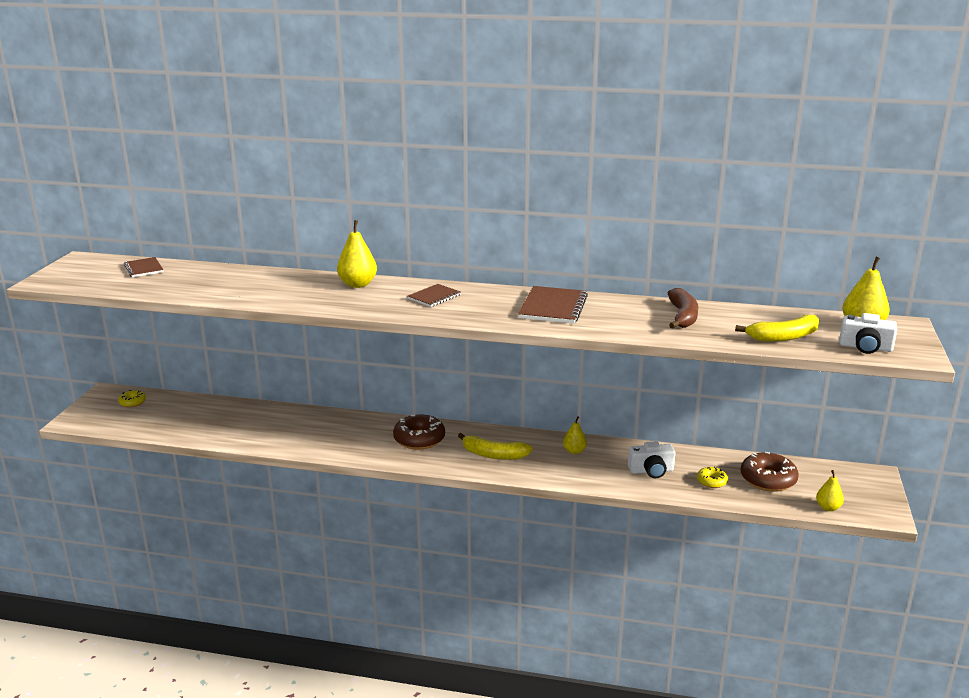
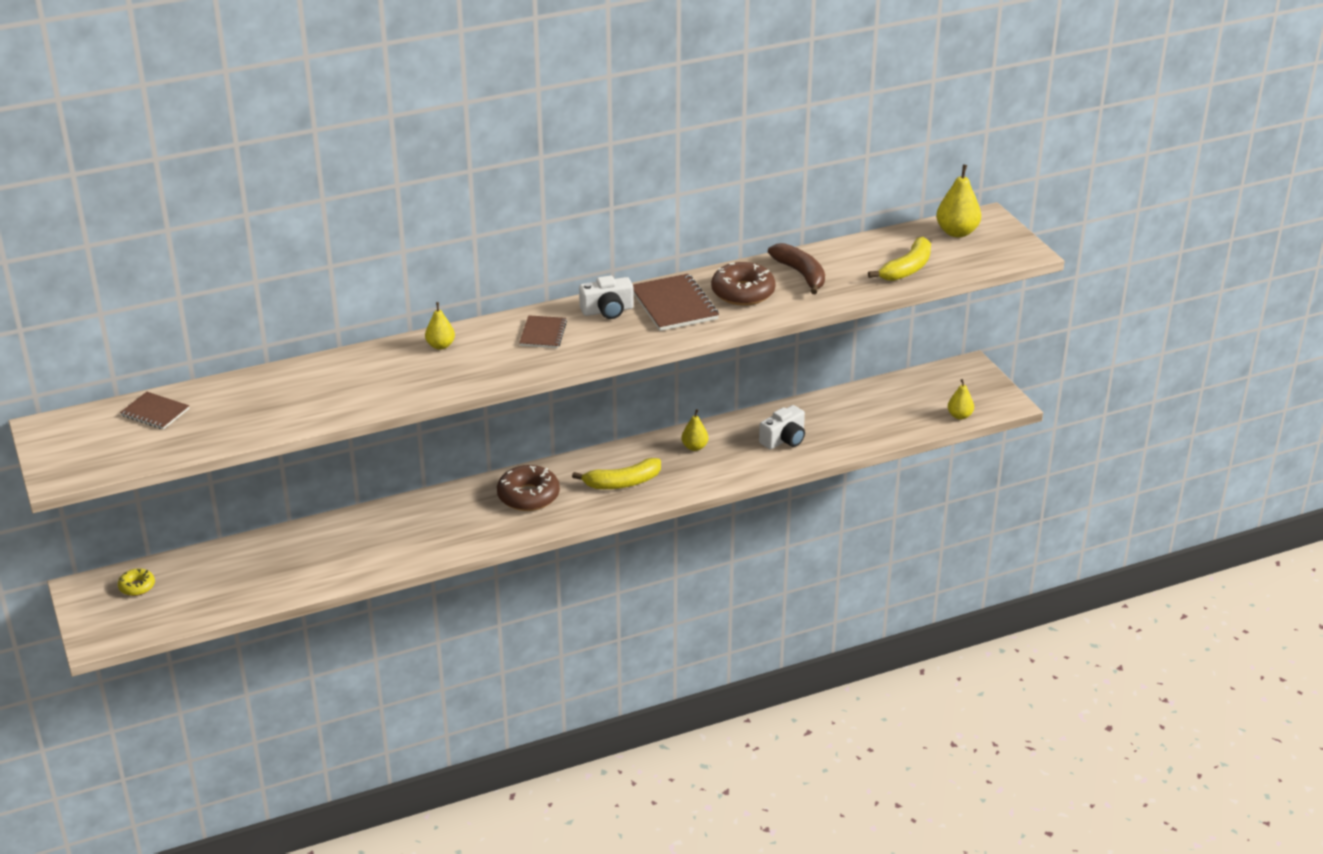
camera: 35 degrees left, 10 degrees up
yellow pear [337,220,377,288] -> yellow pear [425,302,455,350], size x0.61
yellow donut [697,466,728,488] -> none
brown donut [740,452,799,492] -> brown donut moved to [711,262,776,306]
white camera [840,313,897,354] -> white camera moved to [579,276,634,319]

